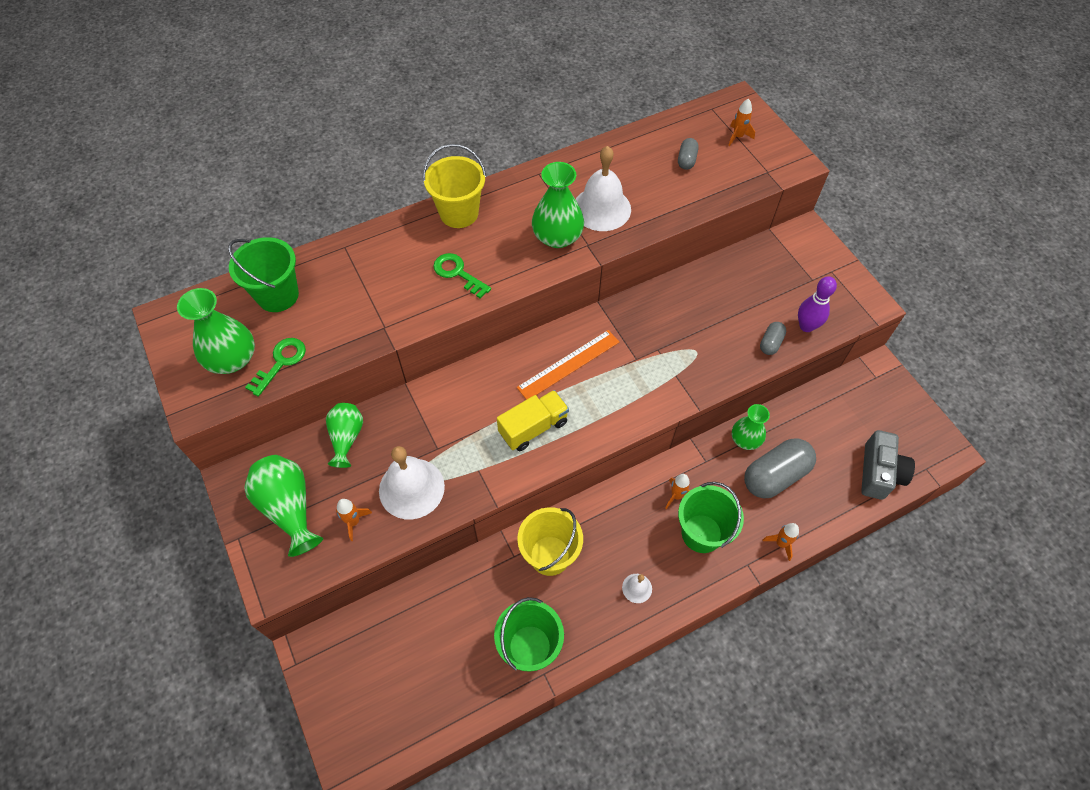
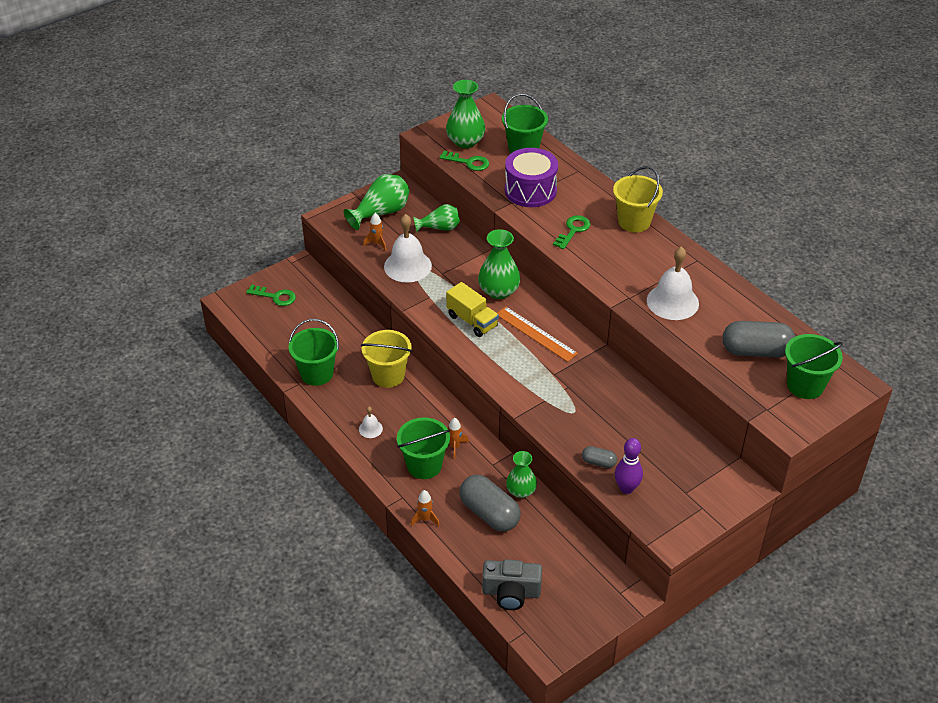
camera: 80 degrees right, 15 degrees down
green vase [532,162,584,248] -> green vase moved to [478,229,520,299]
grey capsule [678,138,699,170] -> grey capsule [722,321,795,357], size x2.05
orange rocket [728,98,755,146] -> green bucket [785,334,843,399]
none -> green key [246,284,296,306]
none -> purple drum [505,148,558,207]

